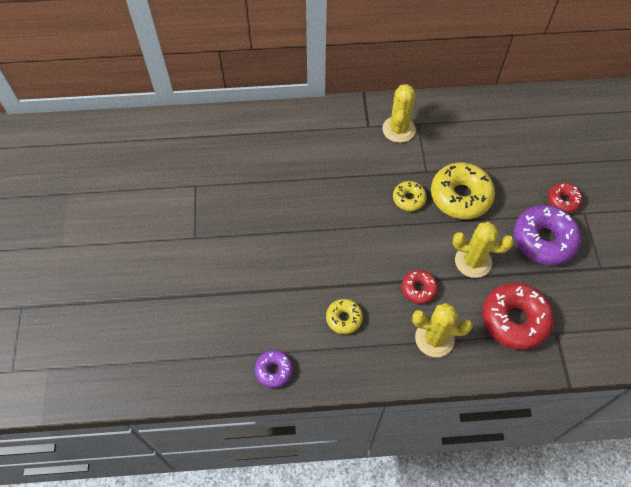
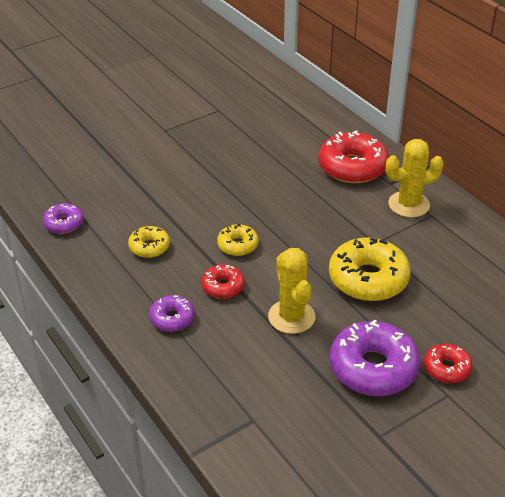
camera: 60 degrees right, 20 degrees down
yellow donut [393,181,427,211] -> yellow donut moved to [217,223,258,256]
yellow cactus [412,303,473,357] -> purple donut [149,295,195,332]
red donut [482,283,554,350] -> red donut moved to [318,130,389,184]

